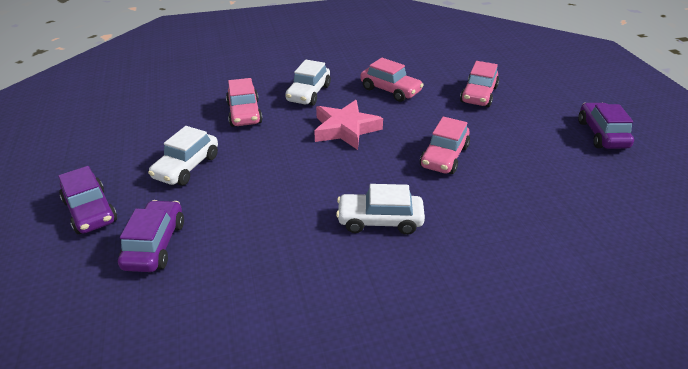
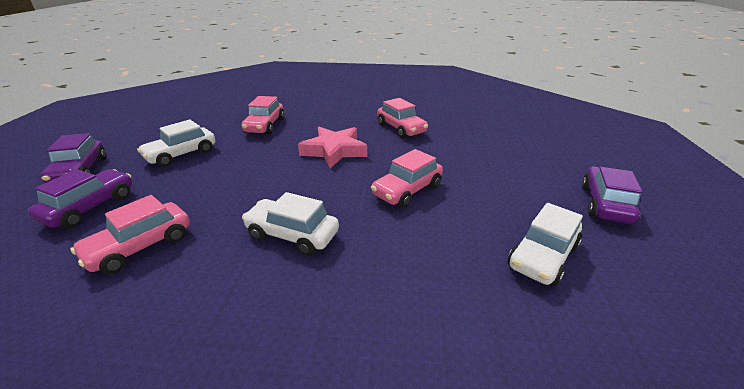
camera: 20 degrees right, 5 degrees down
white car [285,60,331,106] -> white car moved to [508,203,583,286]
pink car [460,61,499,107] -> pink car moved to [70,195,190,274]

